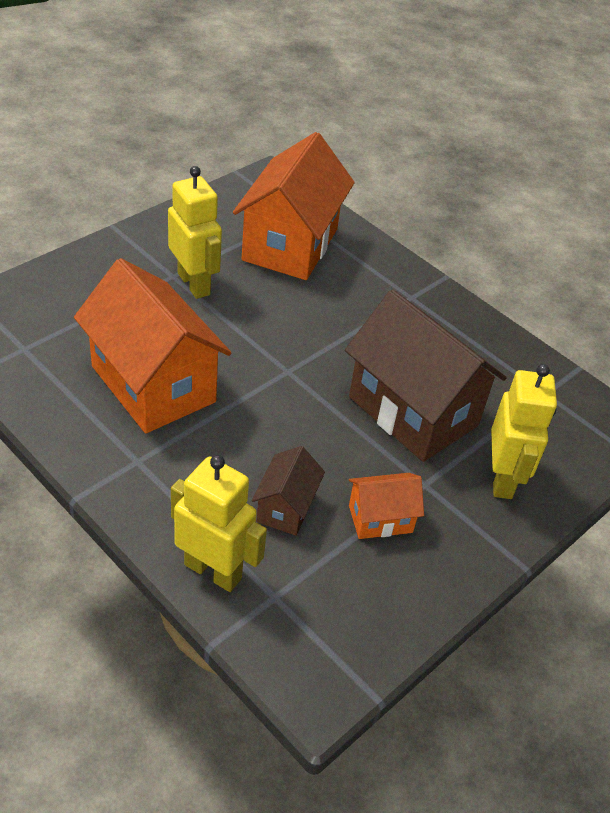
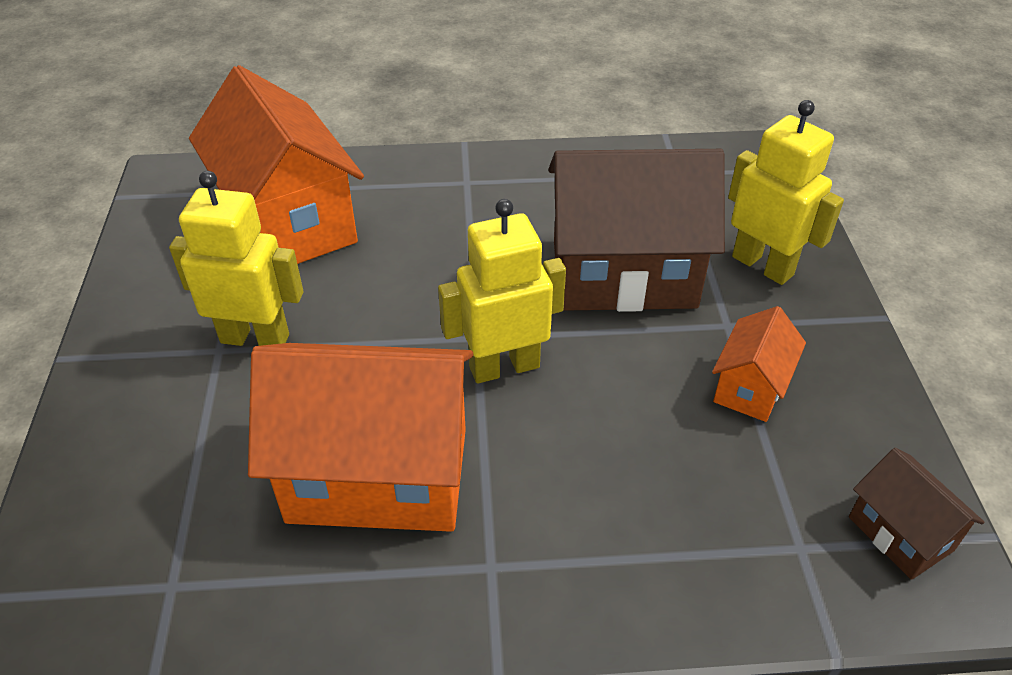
camera: 45 degrees left, 0 degrees up
yellow robot [171,455,267,592] -> yellow robot moved to [438,199,566,384]
brown house [251,446,325,536] -> brown house moved to [849,448,984,580]

